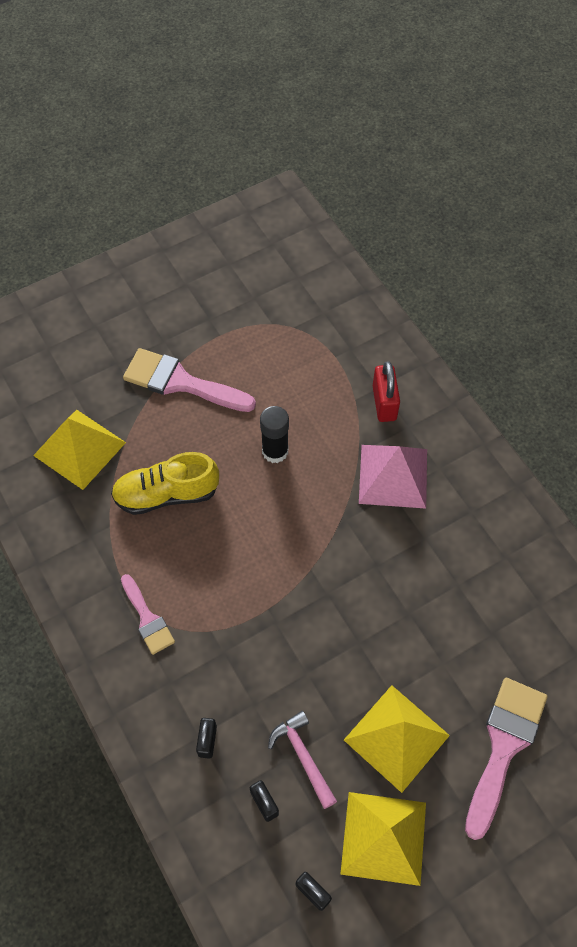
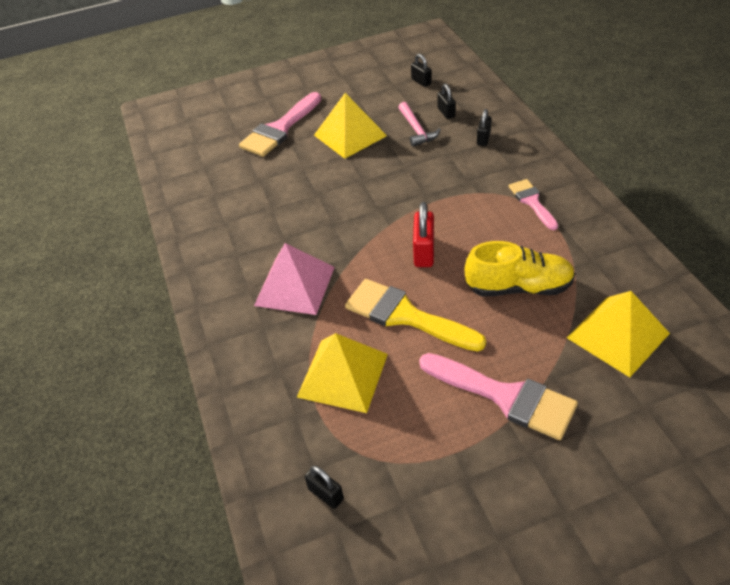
camera: 165 degrees left, 15 degrees down
black glue stick [260,406,289,463] -> yellow brush [345,279,486,352]
yellow pyramid [340,792,426,886] -> yellow pyramid moved to [297,333,388,413]
red padlock [373,361,400,422] -> red padlock moved to [413,202,434,267]
none -> black padlock [305,466,344,509]

